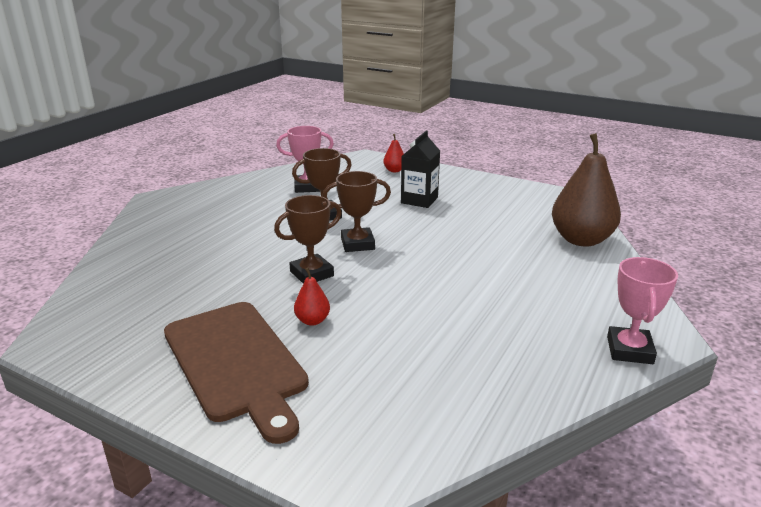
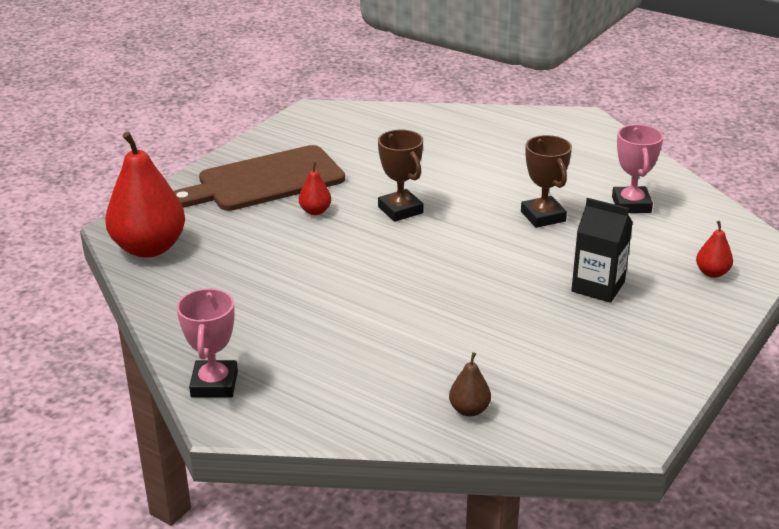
camera: 95 degrees right, 5 degrees up
brown trophy [322,171,391,252] -> none
brown pear [552,133,621,247] -> brown pear [449,352,491,417], size x0.44
pink trophy [607,257,678,364] -> pink trophy turned 75 degrees clockwise [177,288,238,398]
none -> red pear [105,132,185,258]

